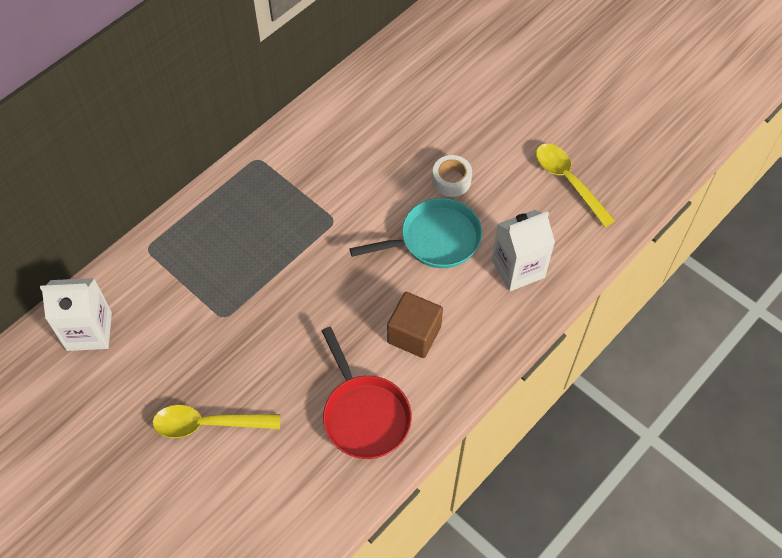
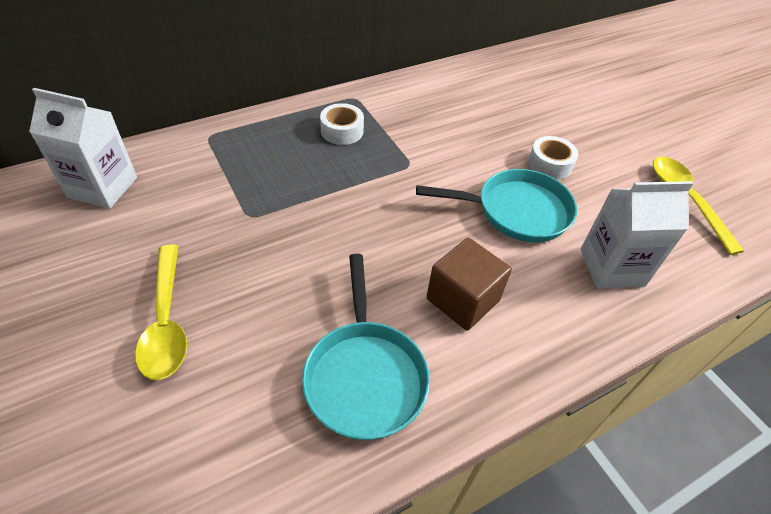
camera: 15 degrees right, 10 degrees down
yellow spoon [152,405,280,438] -> yellow spoon turned 120 degrees counterclockwise [135,245,187,380]
red pan [322,327,412,459] -> turquoise pan [302,254,430,440]
none -> white tape [320,103,364,145]

